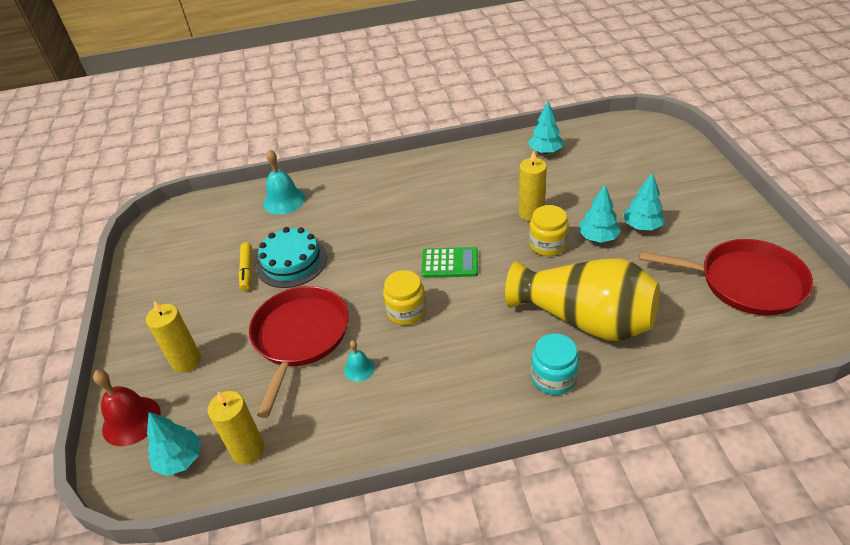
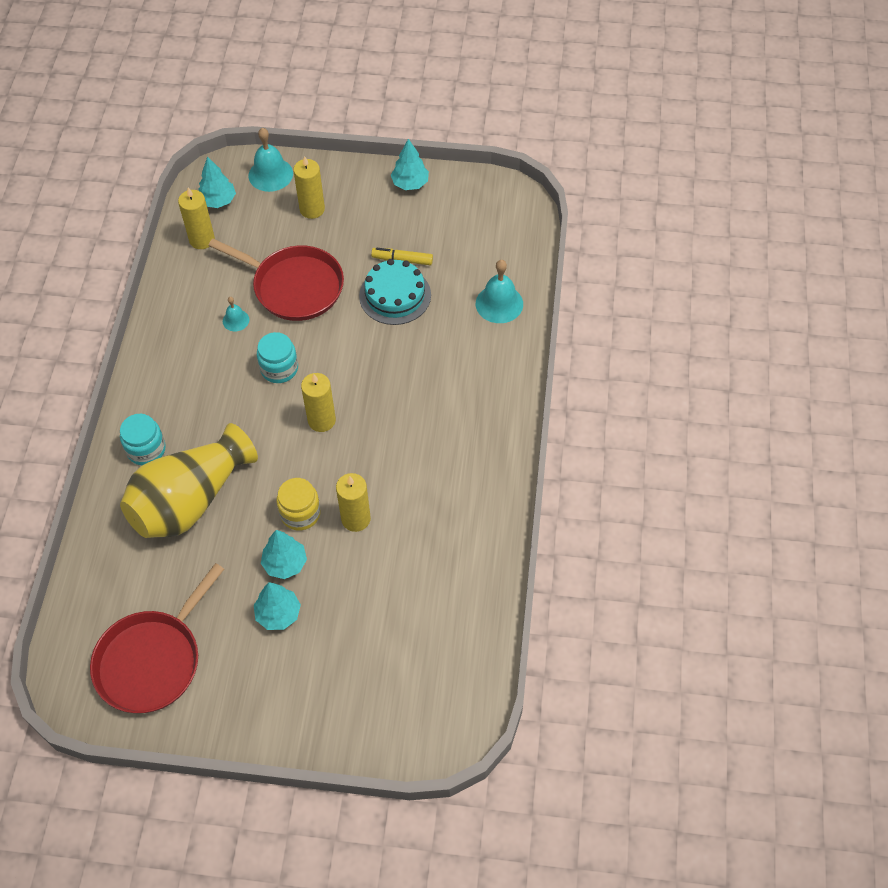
camera: 105 degrees right, 15 degrees up
red bell [93,370,161,446] -> turquoise bell [249,128,293,192]
yellow jar [383,270,426,325] -> turquoise jar [257,332,298,383]
green calculator [421,247,478,278] -> yellow candle [301,373,336,432]
turquoise tree [528,101,564,154] -> turquoise tree moved to [391,139,429,190]

